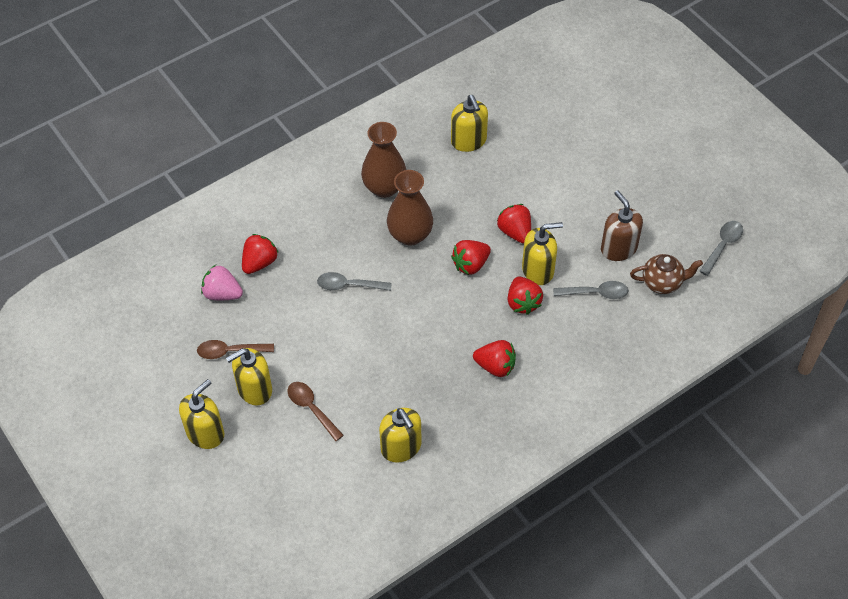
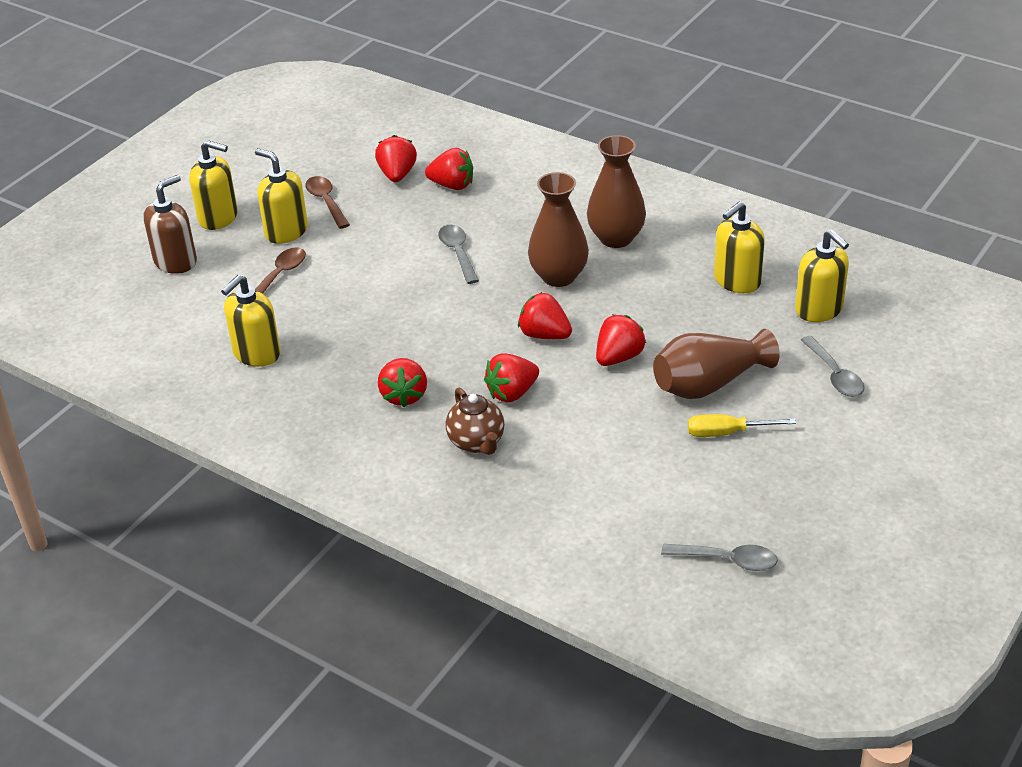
camera: 70 degrees right, 15 degrees down
pink strawberry [201,265,243,300] -> red strawberry [375,135,417,182]
yellow soap dispenser [522,222,563,285] -> yellow soap dispenser moved to [795,230,849,322]
grey spoon [553,281,628,299] -> grey spoon moved to [801,336,864,397]
brown soap dispenser [601,191,643,261] -> brown soap dispenser moved to [144,175,197,274]
brown teapot [630,254,703,294] -> brown teapot moved to [446,388,504,455]
none -> brown vase [653,329,780,399]
none -> yellow screwdriver [688,414,796,437]

